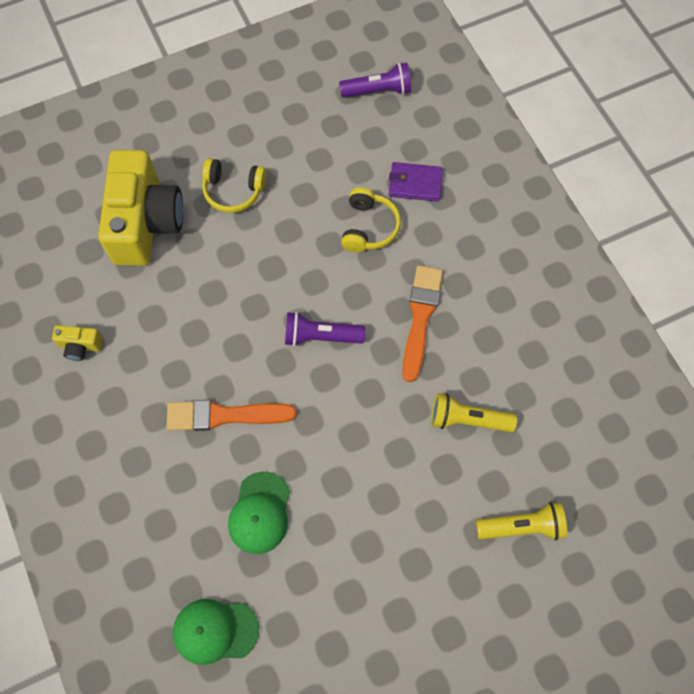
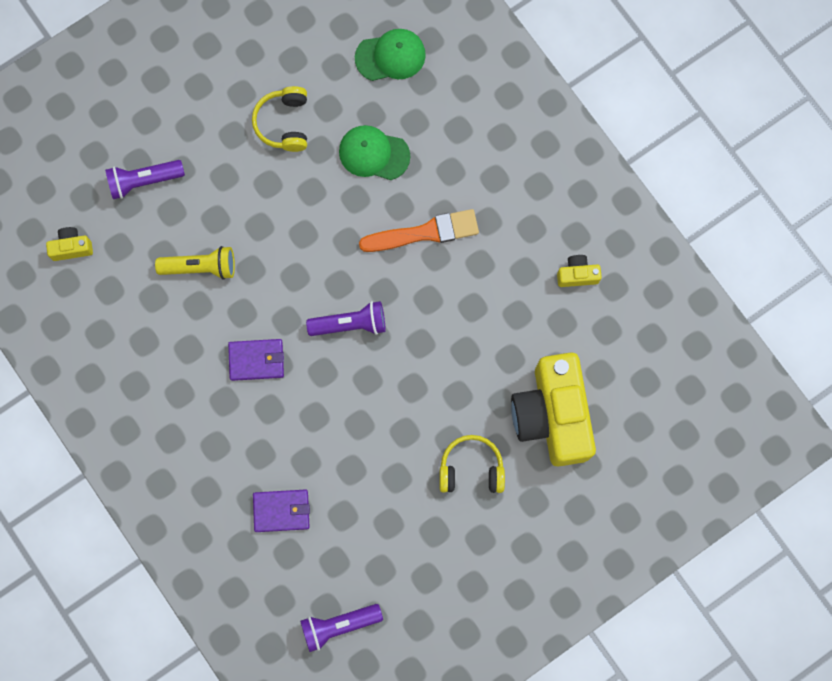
camera: 170 degrees right, 10 degrees up
green cap [228,471,290,554] -> green cap turned 75 degrees counterclockwise [339,125,410,180]
yellow headphones [341,187,401,252] -> yellow headphones moved to [252,86,307,152]
orange brush [402,266,443,382] -> purple wallet [228,339,284,381]
yellow flashlight [476,502,567,540] -> purple flashlight [105,160,185,199]
none -> yellow camera [46,227,93,261]

